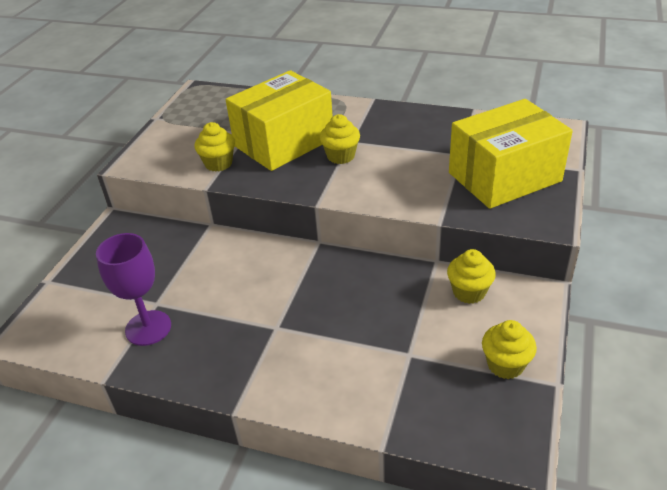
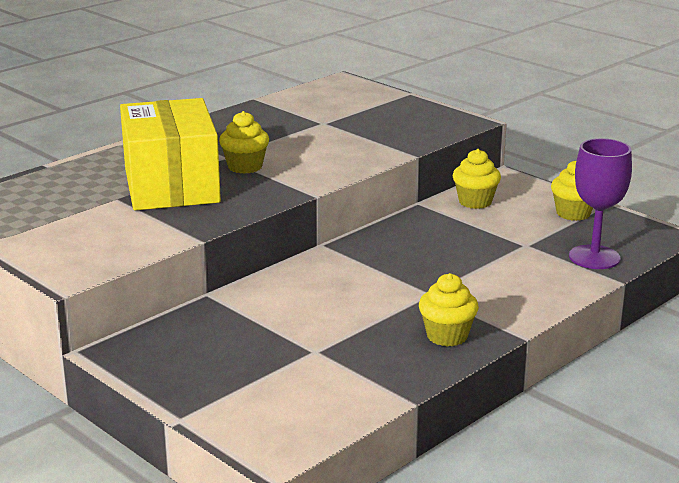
camera: 65 degrees left, 15 degrees down
purple goblet [96,233,171,346] -> purple goblet moved to [569,138,632,269]
yellow cupcake [194,122,235,172] -> yellow cupcake moved to [419,273,479,347]
yellow box [449,99,573,209] -> none

